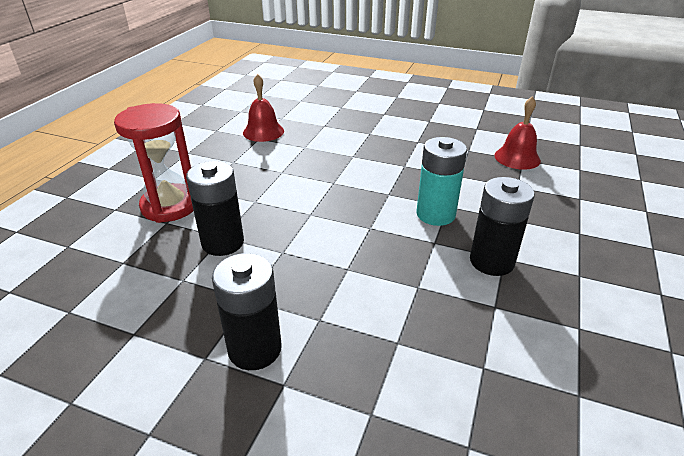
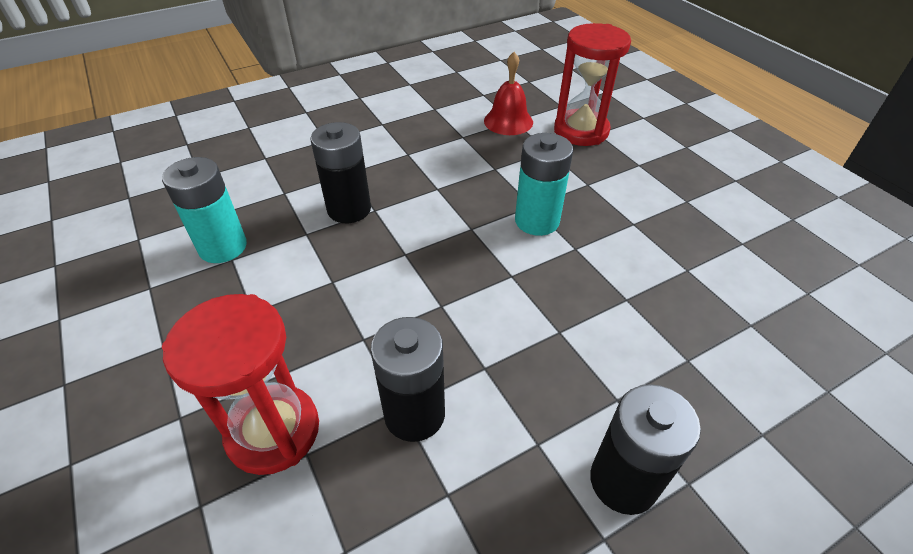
camera: 50 degrees left, 10 degrees up
red bell [243,74,284,142] -> turquoise battery [162,157,247,263]
black battery [470,177,535,276] -> black battery moved to [310,122,371,223]
none -> red hourglass [554,23,631,146]

